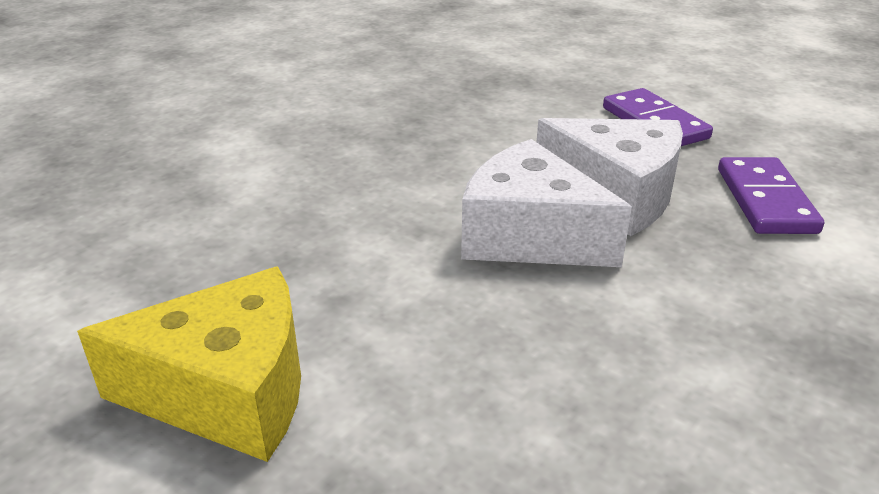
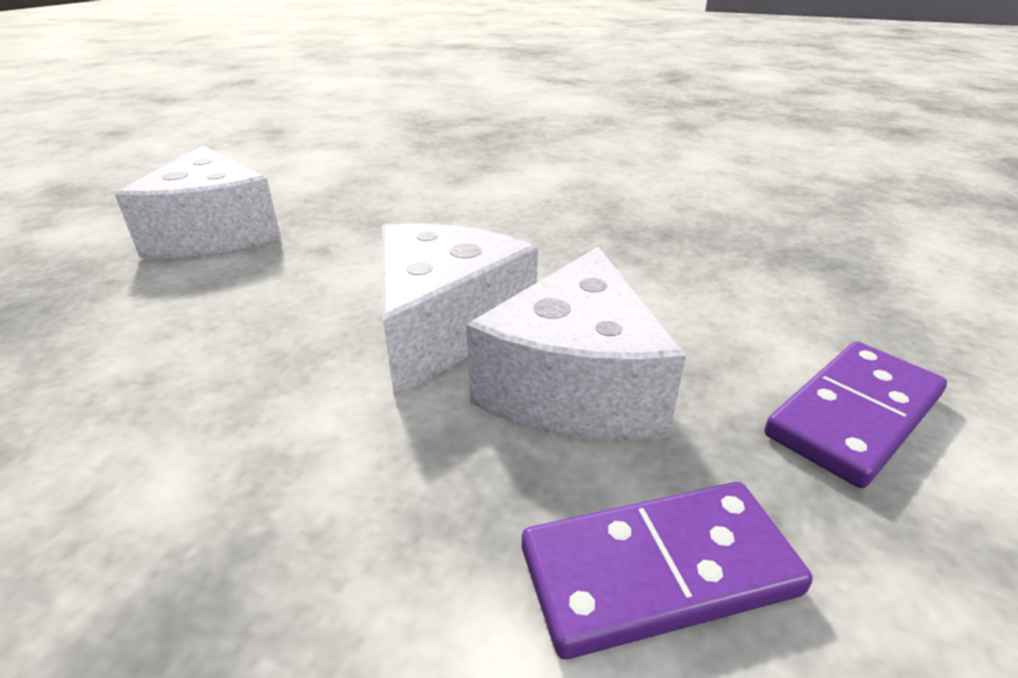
camera: 75 degrees right, 0 degrees up
yellow cheese [77,267,301,462] -> white cheese [115,146,281,258]

